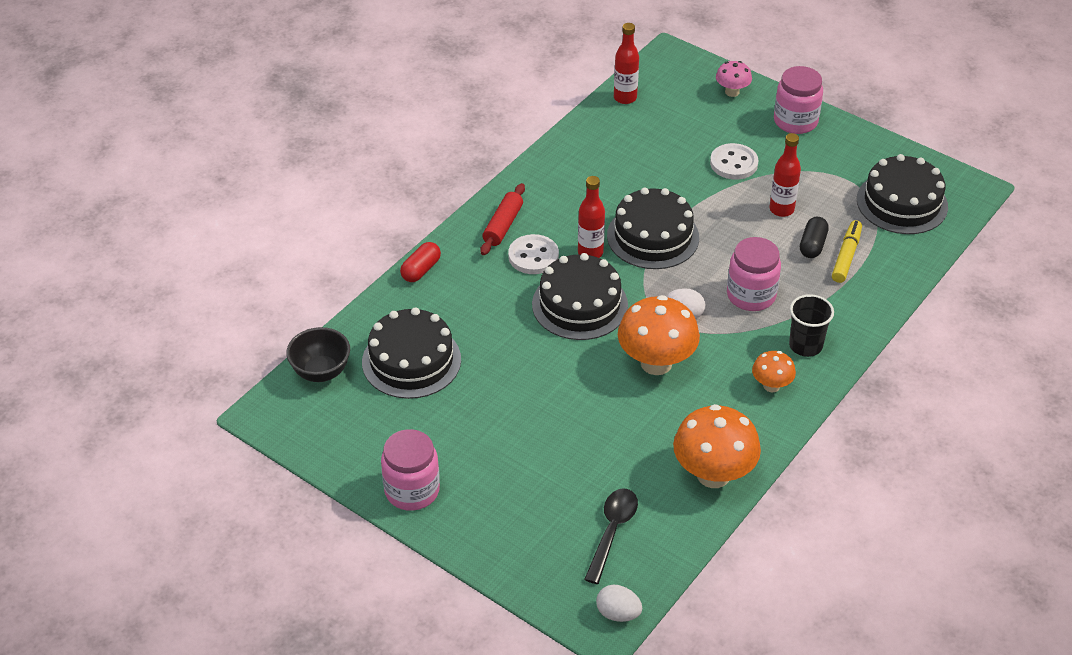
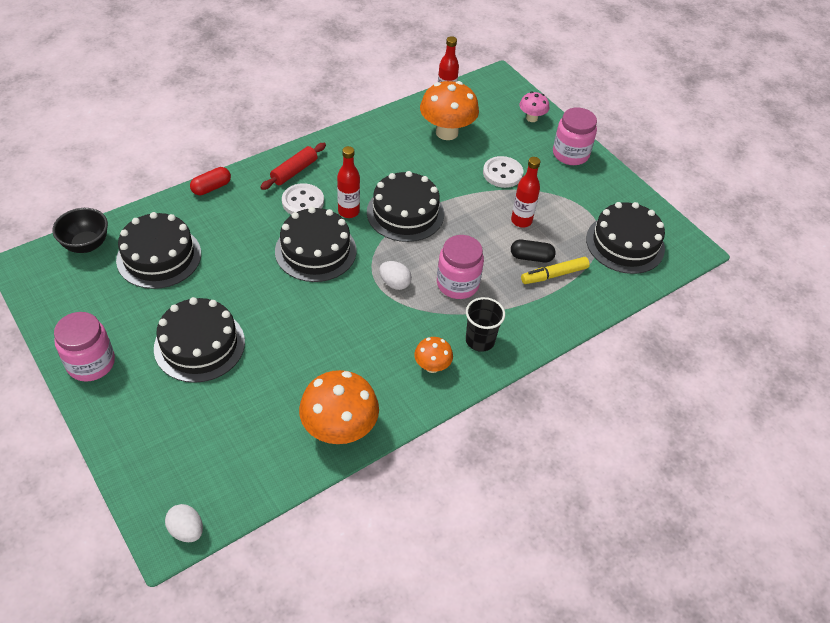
camera: 15 degrees right, 5 degrees up
black spoon [584,488,638,584] -> none
orange mushroom [618,295,700,375] -> orange mushroom moved to [420,81,479,140]
black capsule [800,217,829,258] -> black capsule turned 60 degrees clockwise [511,240,556,263]
yellow marker [832,220,862,283] -> yellow marker turned 150 degrees counterclockwise [521,257,590,284]
none -> black cake [154,297,245,383]

